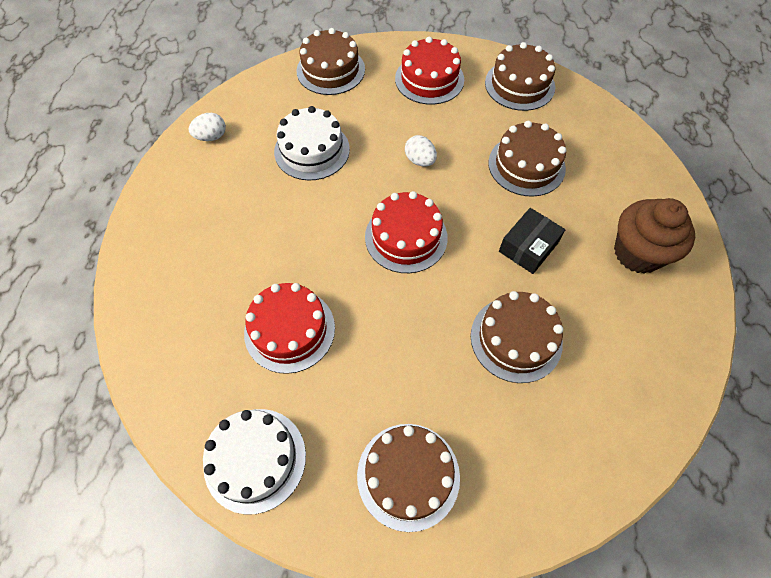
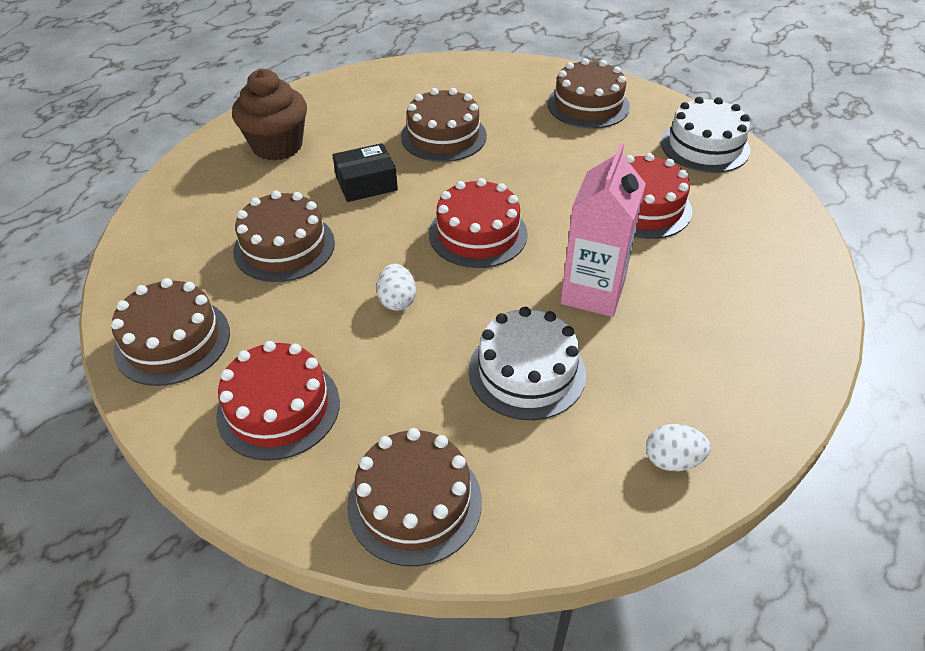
camera: 150 degrees left, 15 degrees down
none -> pink carton [560,143,646,317]

